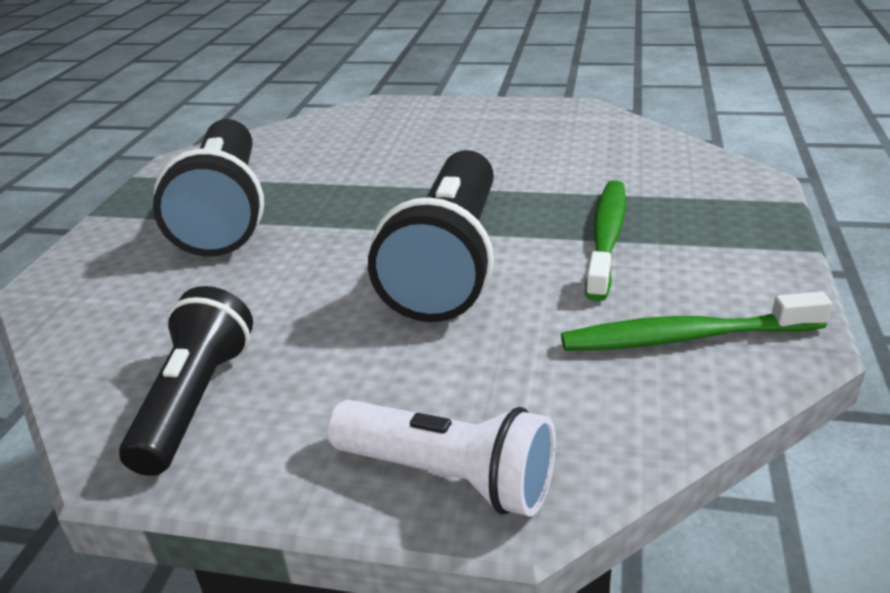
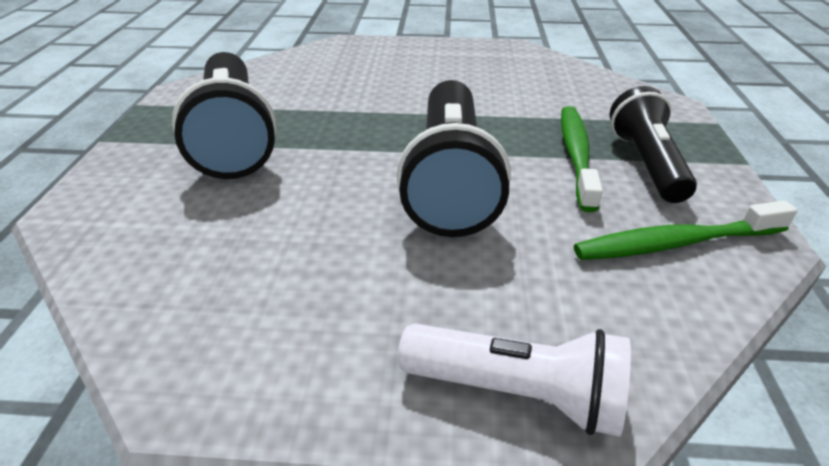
camera: 10 degrees left, 5 degrees up
black flashlight [119,286,253,476] -> black flashlight moved to [610,86,697,203]

